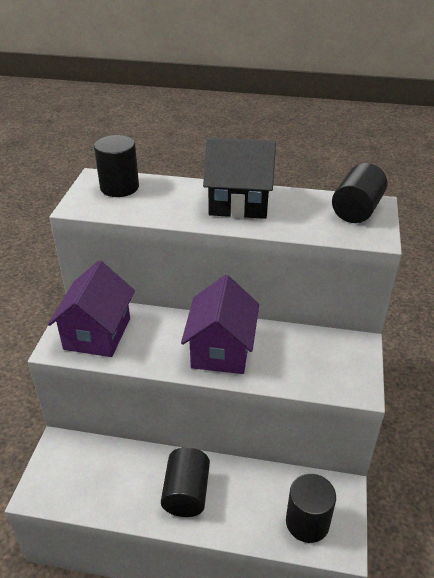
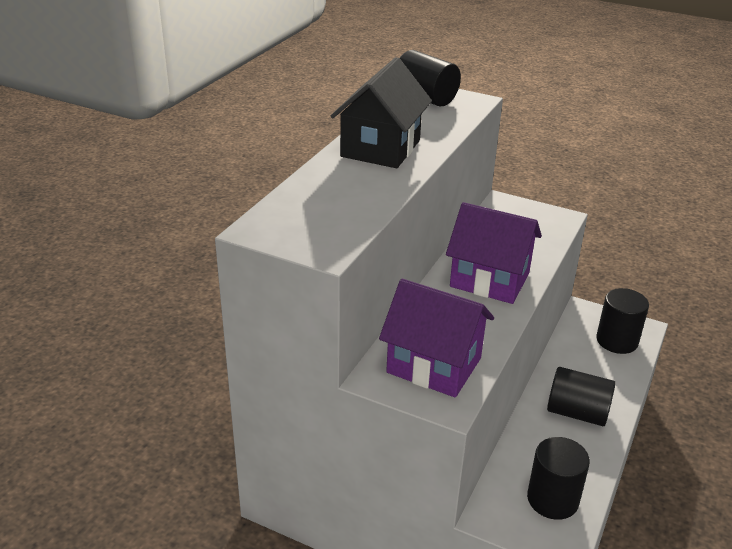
camera: 75 degrees left, 5 degrees down
black cylinder [94,135,139,197] -> black cylinder moved to [527,437,590,520]

